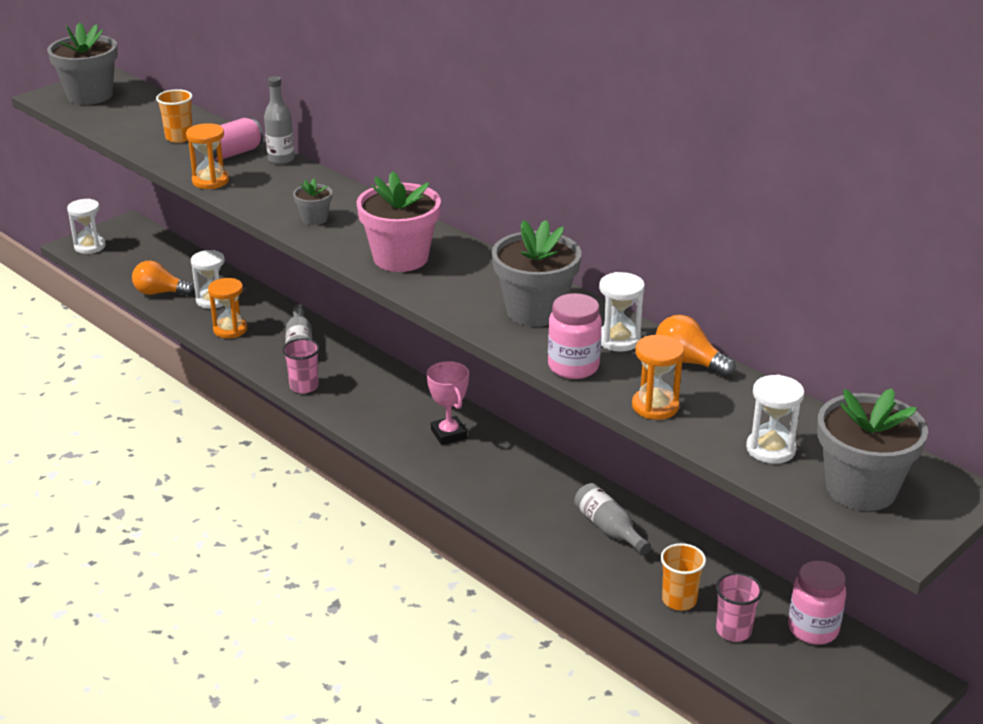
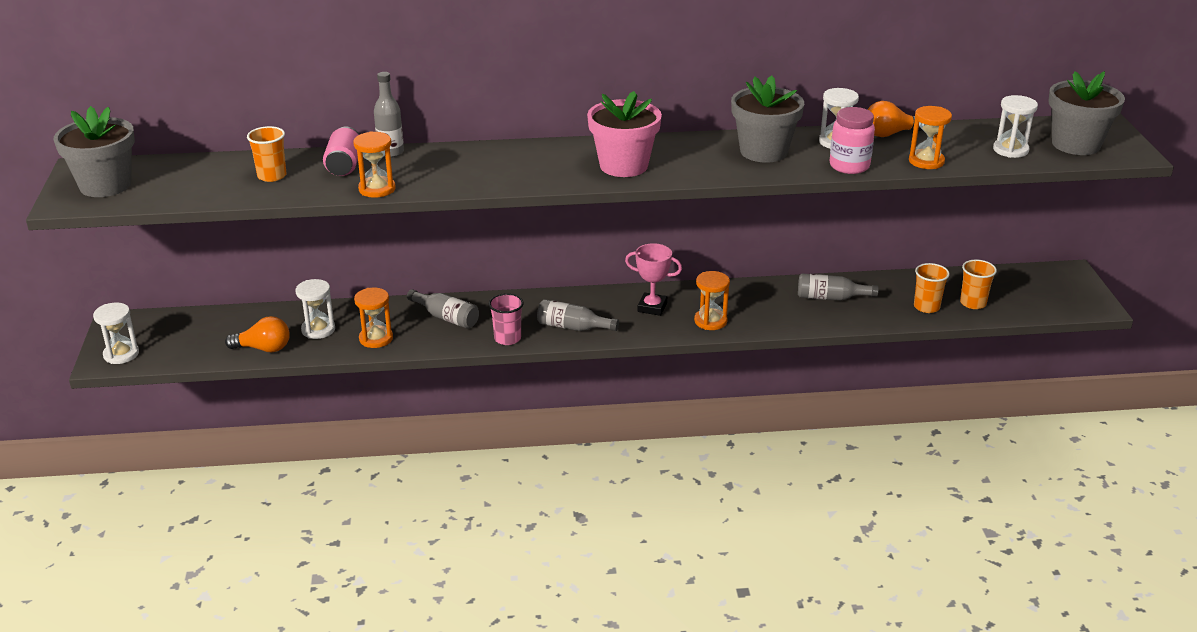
camera: 50 degrees left, 0 degrees up
orange light bulb [132,261,195,296] -> orange light bulb turned 135 degrees counterclockwise [225,316,290,352]
grey flower pot [293,179,332,225] -> none
pink cup [716,573,763,642] -> orange cup [960,259,997,309]
pink jar [788,561,846,644] -> none
none -> grey bottle [537,299,619,331]
none -> orange hourglass [694,271,730,330]

